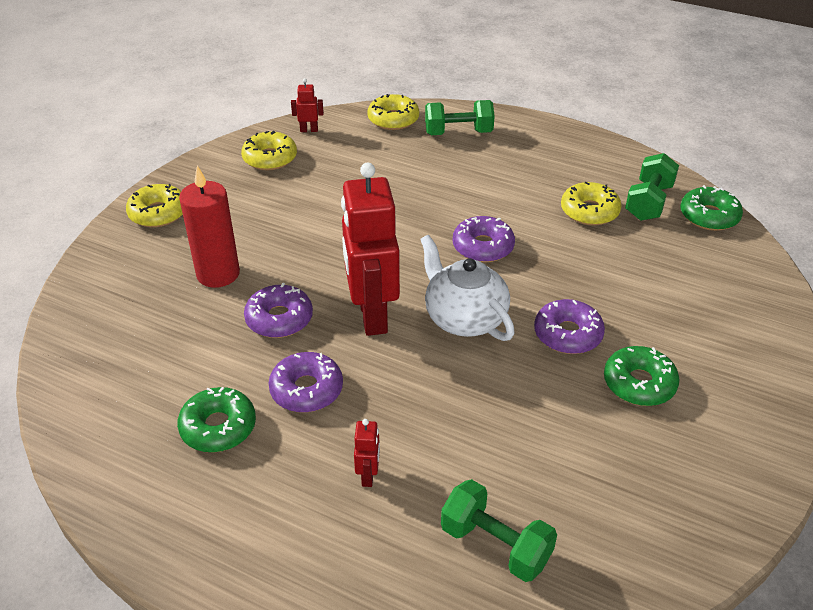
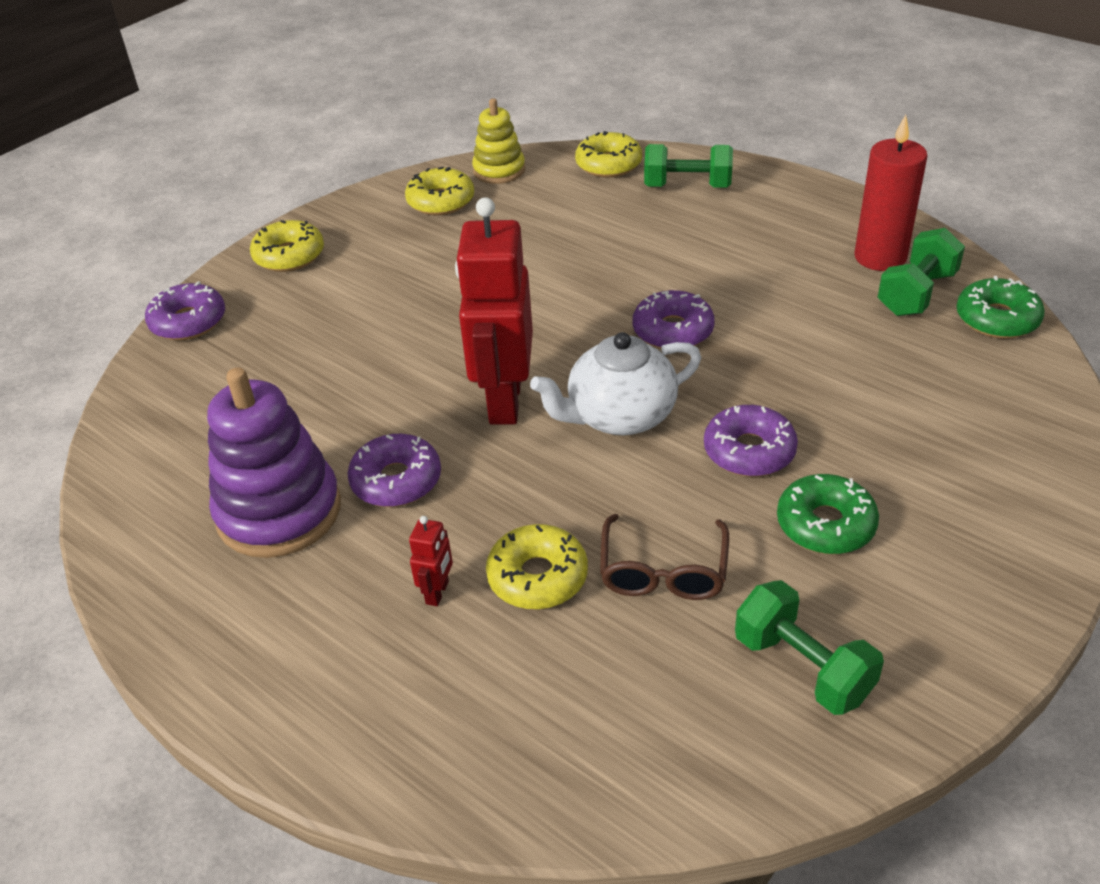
camera: 15 degrees right, 0 degrees up
green donut [177,387,256,452] -> purple stacking toy [207,367,341,558]
red candle [179,166,240,288] -> red candle moved to [854,115,927,271]
purple donut [244,283,313,338] -> purple donut moved to [145,281,225,340]
red robot [291,78,324,132] -> yellow stacking toy [472,98,525,184]
white teapot [420,235,515,341] -> white teapot turned 90 degrees counterclockwise [530,332,701,436]
green dumbbell [441,479,557,582] -> green dumbbell moved to [735,580,884,715]
yellow donut [561,182,622,226] -> yellow donut moved to [486,524,588,609]
none -> brown glasses [600,514,729,600]

